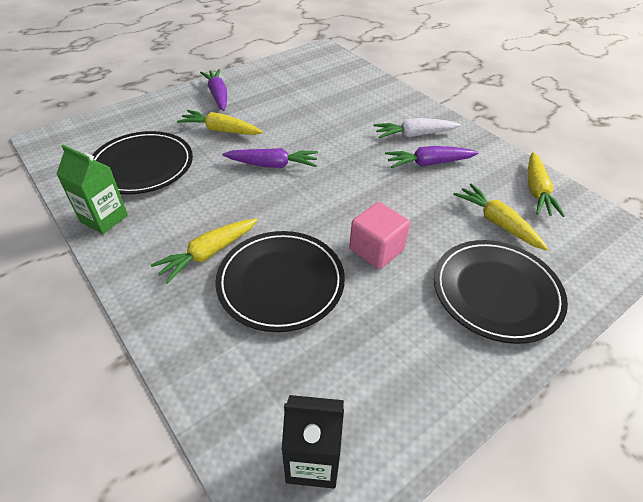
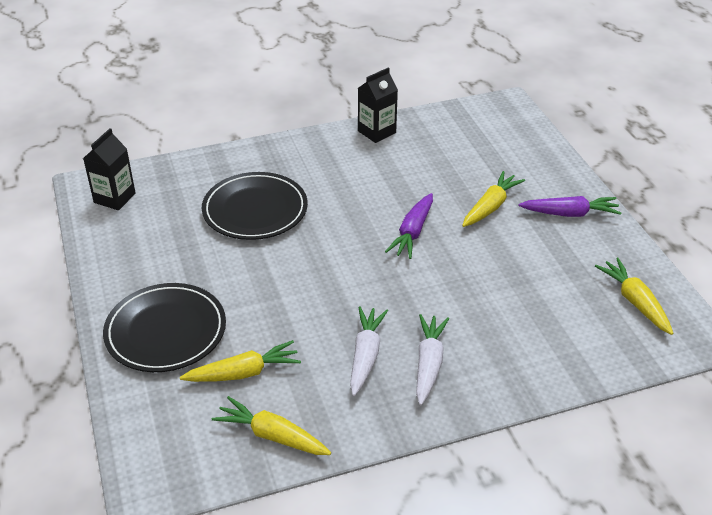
camera: 110 degrees right, 5 degrees down
green carton [56,145,128,234] -> black carton [358,67,398,143]
black plate [92,131,193,194] -> none
yellow carrot [151,218,258,284] -> yellow carrot moved to [595,258,673,335]
pink cube [349,202,410,269] -> none
purple carrot [385,146,478,168] -> white carrot [350,306,388,396]

